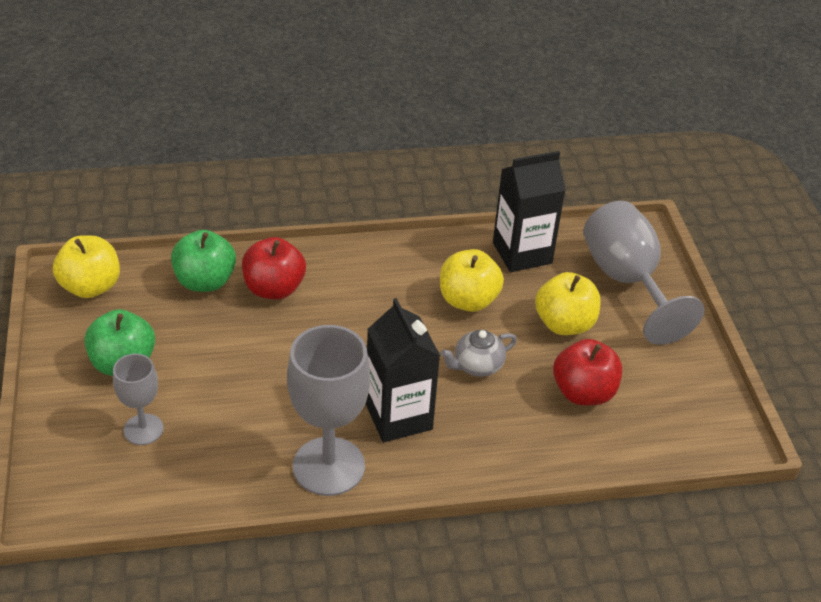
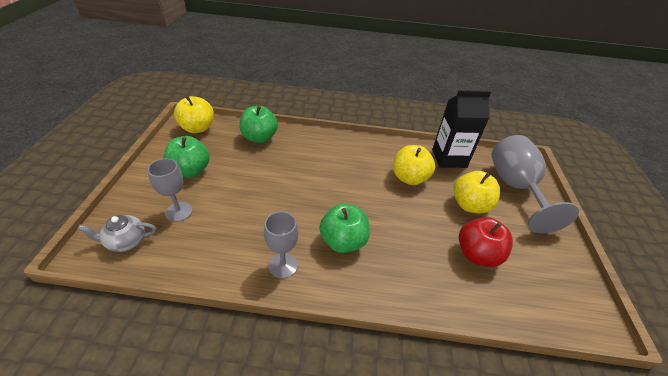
camera: 15 degrees right, 0 degrees up
red apple [242,237,306,299] -> none
grey goblet [287,325,370,496] -> grey goblet [264,211,298,278], size x0.56
black carton [365,298,440,442] -> green apple [319,204,370,253]
grey teapot [441,330,517,377] -> grey teapot moved to [78,215,157,252]

